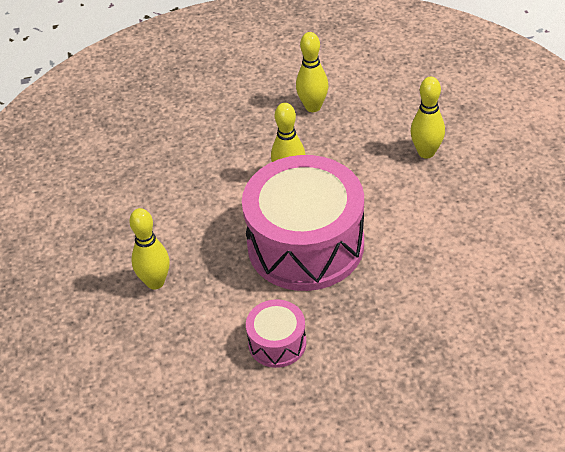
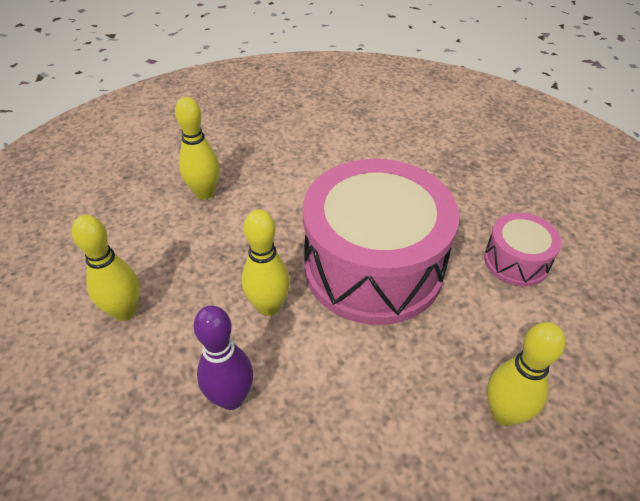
camera: 110 degrees left, 0 degrees up
none -> purple bowling pin [194,305,253,410]

